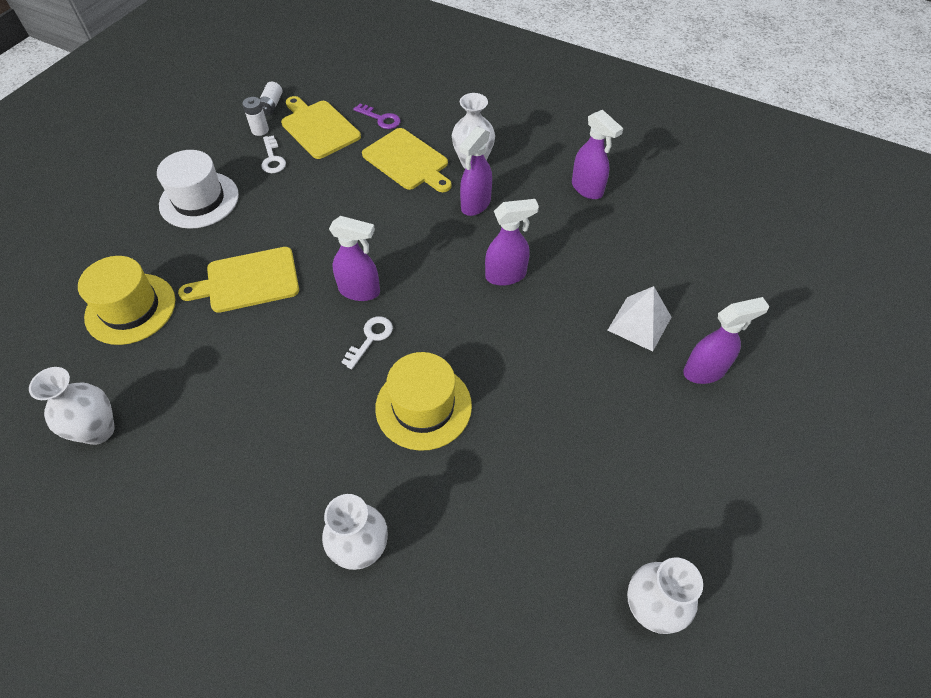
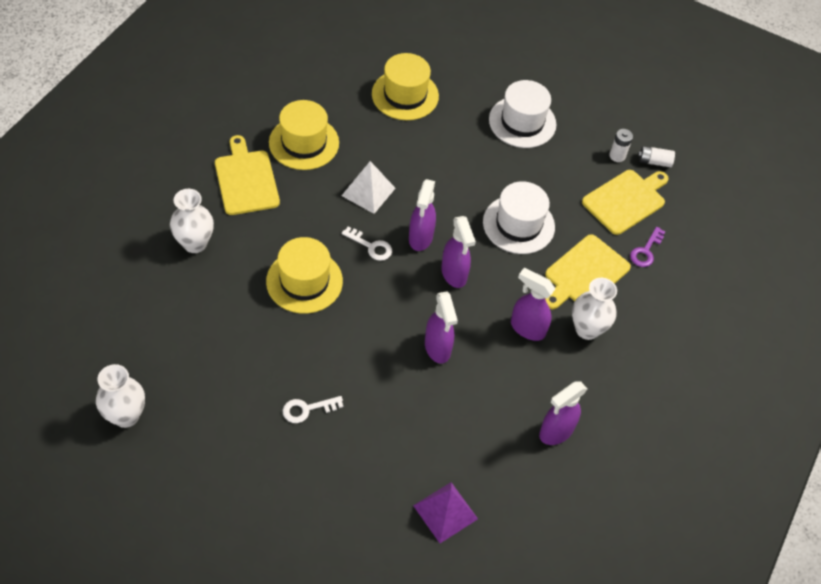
camera: 85 degrees right, 0 degrees up
white vase [29,367,115,445] -> none
yellow cutting board [178,247,299,313] -> yellow cutting board moved to [215,135,280,215]
white key [261,135,286,173] -> white key moved to [283,396,343,423]
white pyramid [608,286,671,352] -> white pyramid moved to [341,161,396,214]
purple spray bottle [683,297,769,384] -> purple spray bottle moved to [441,216,476,288]
none -> yellow hat [269,100,339,170]
none -> purple pyramid [413,482,478,543]
none -> white hat [483,181,555,254]

